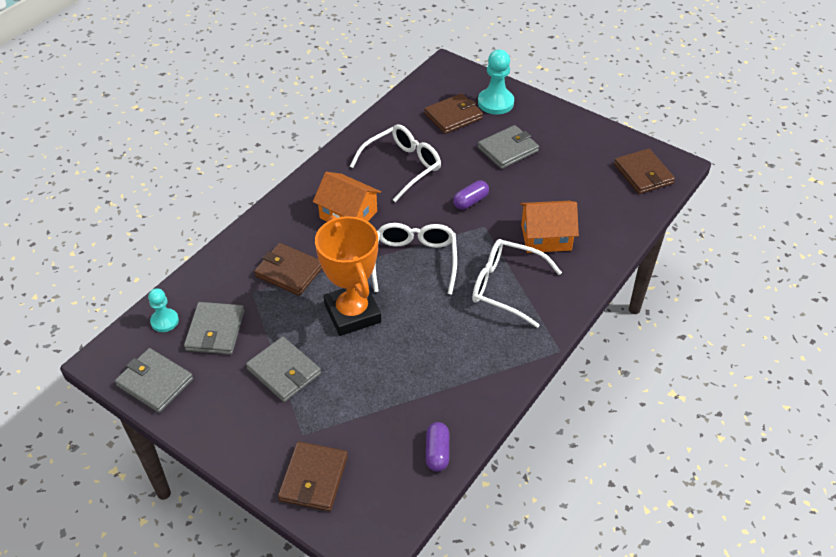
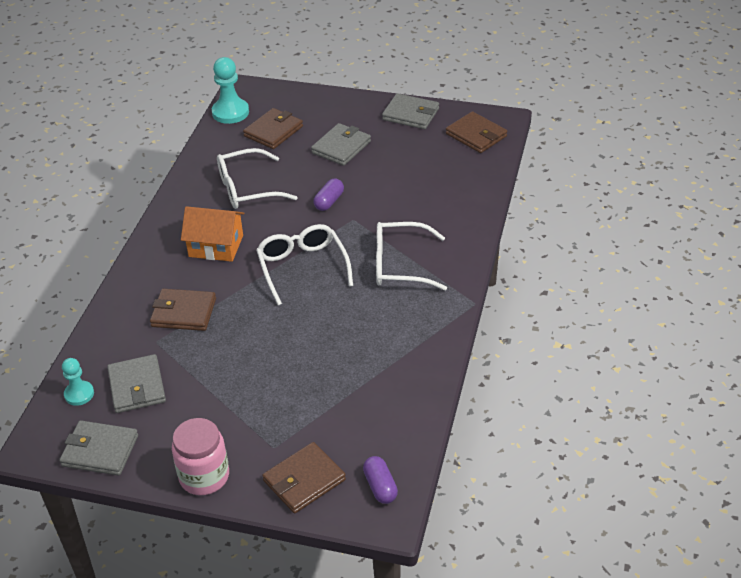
camera: 20 degrees left, 5 degrees down
grey wallet [246,337,321,402] -> grey wallet moved to [382,93,439,129]
brown wallet [278,441,348,511] -> brown wallet turned 60 degrees clockwise [262,442,346,514]
orange trophy [315,215,381,336] -> none
white glasses [350,124,441,202] -> white glasses turned 135 degrees counterclockwise [217,148,298,209]
purple capsule [426,422,449,471] -> purple capsule moved to [363,456,398,504]
turquoise pawn [478,49,514,114] -> turquoise pawn moved to [212,57,249,124]
orange house [520,201,579,253] -> none
none -> pink jar [172,418,229,495]

